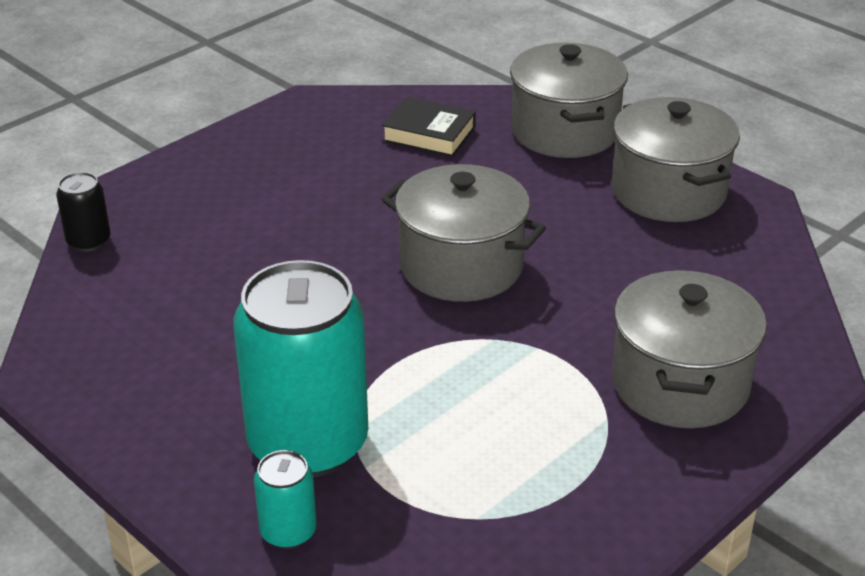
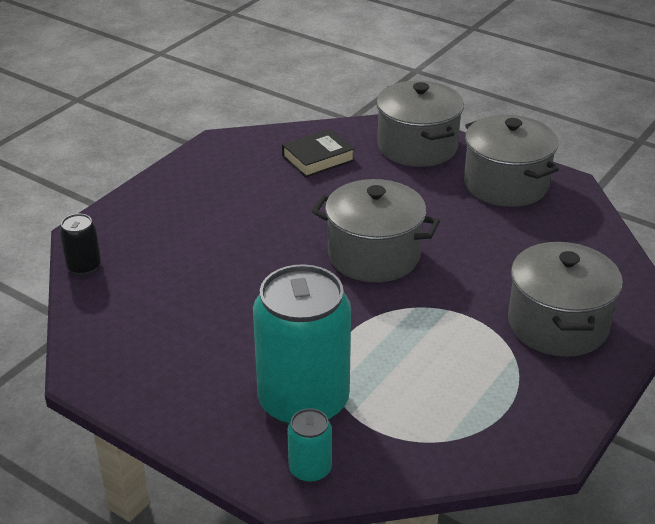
camera: 10 degrees left, 0 degrees up
black book [382,97,476,157] -> black book turned 45 degrees counterclockwise [282,129,355,177]

